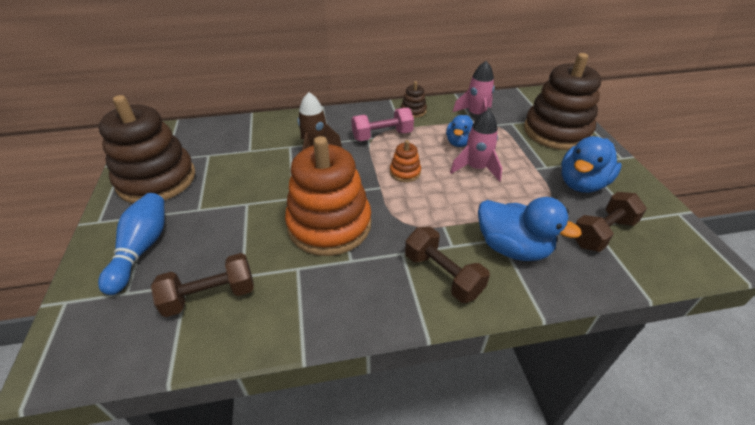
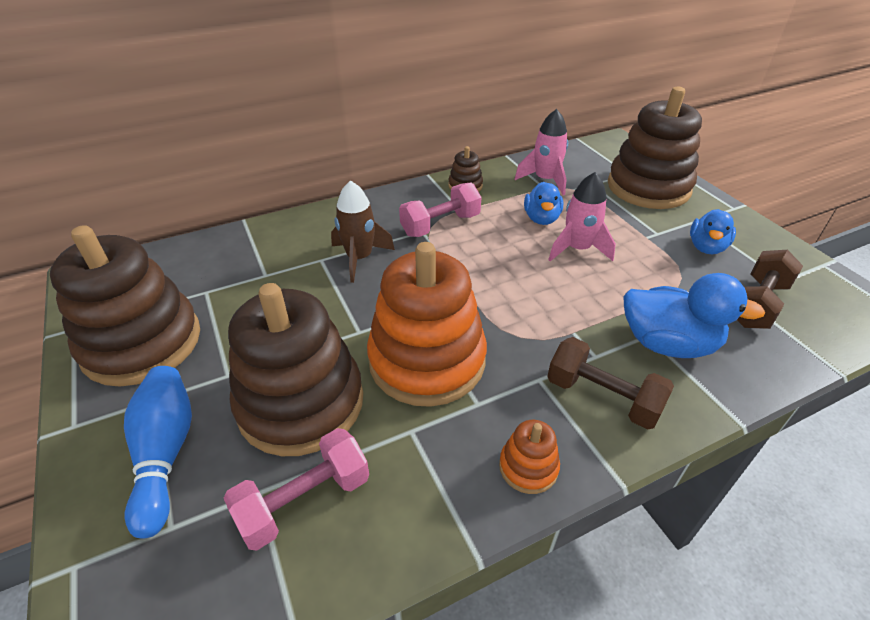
camera: 15 degrees left, 0 degrees up
brown dumbbell [151,253,254,317] -> pink dumbbell [224,428,369,551]
orange stacking toy [390,140,421,182] -> orange stacking toy moved to [499,420,560,494]
blue duck [561,136,622,193] -> blue duck [690,209,736,254], size x0.65
none -> brown stacking toy [228,283,363,456]

